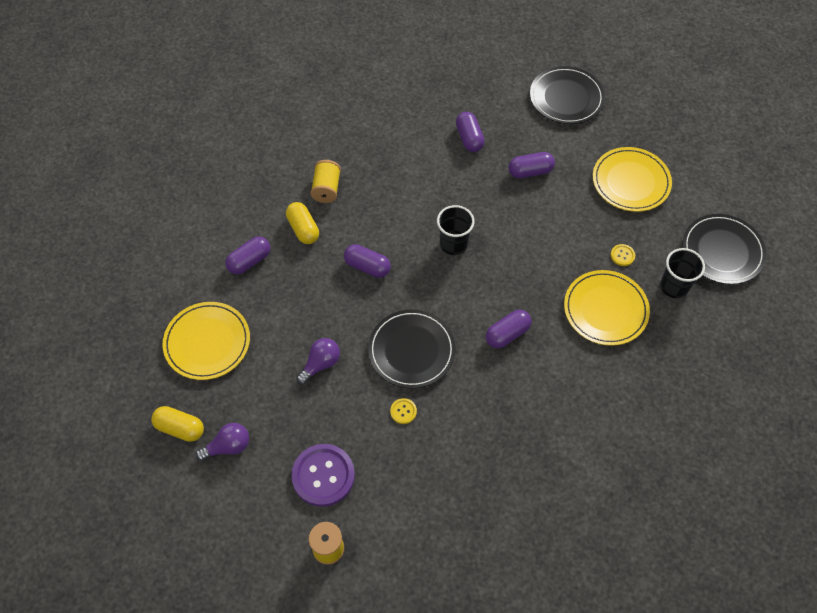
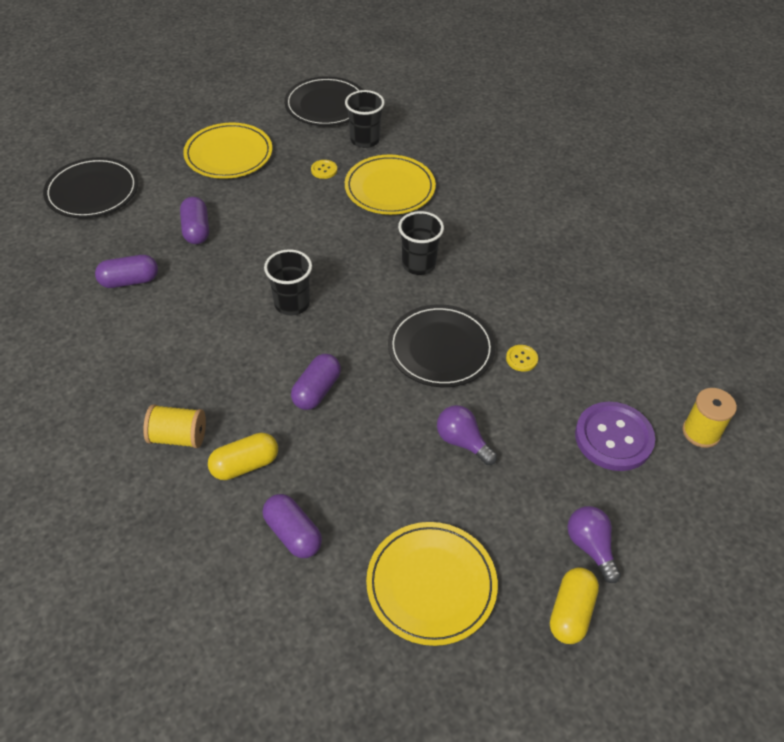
camera: 90 degrees left, 10 degrees down
purple capsule [486,310,532,348] -> black cup [398,211,444,275]

